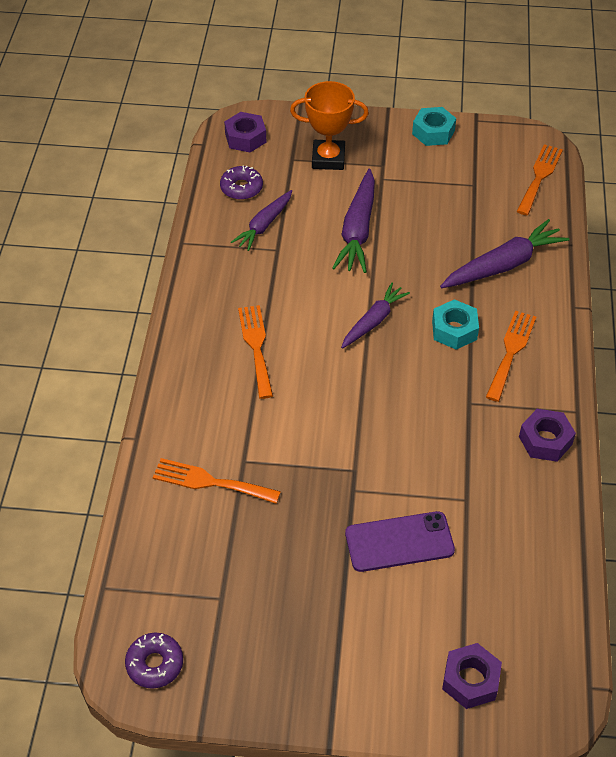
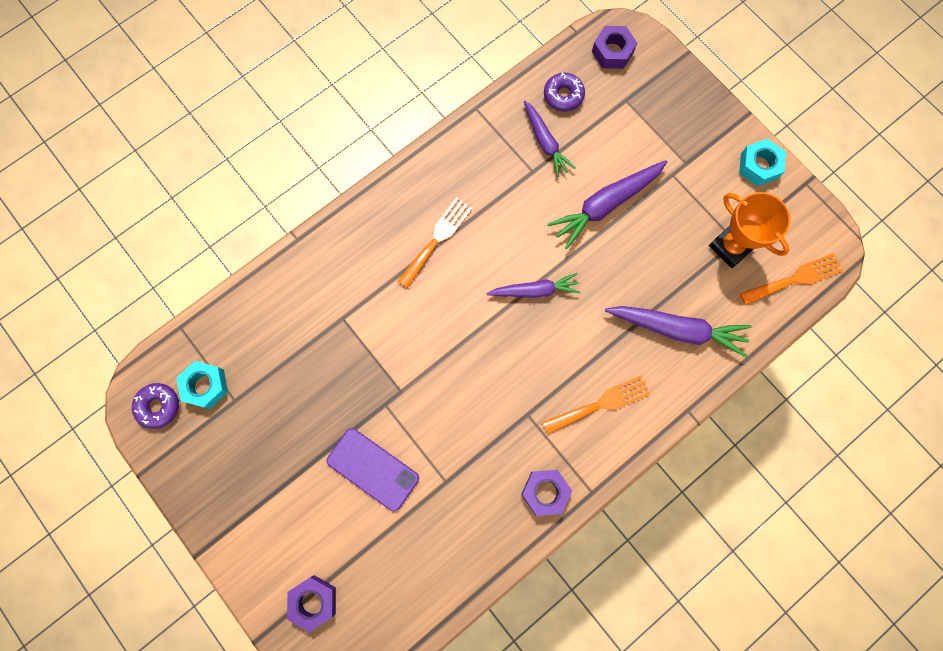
camera: 45 degrees right, 25 degrees up
orange fork [152,458,281,504] -> none
purple carrot [231,190,292,251] -> purple carrot turned 105 degrees counterclockwise [524,100,575,177]
orange trophy [290,81,369,170] -> orange trophy moved to [709,192,791,268]
turquoise nut [432,299,479,350] -> turquoise nut moved to [177,361,228,409]

